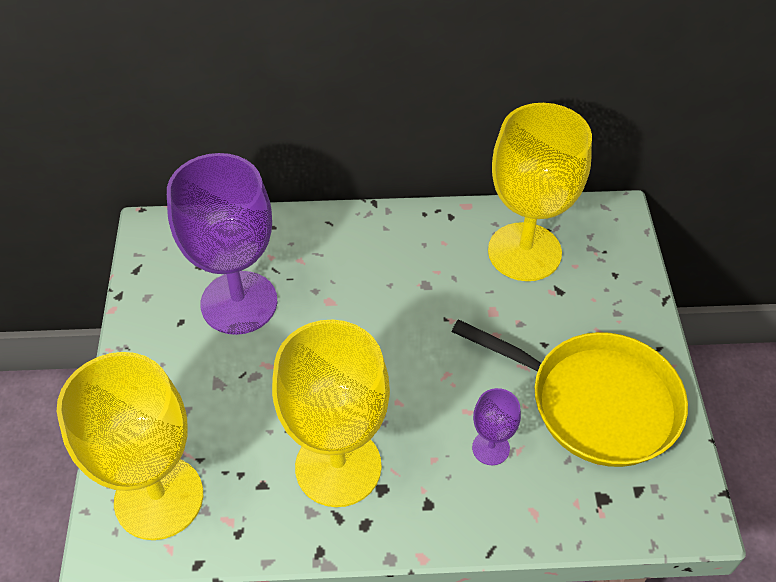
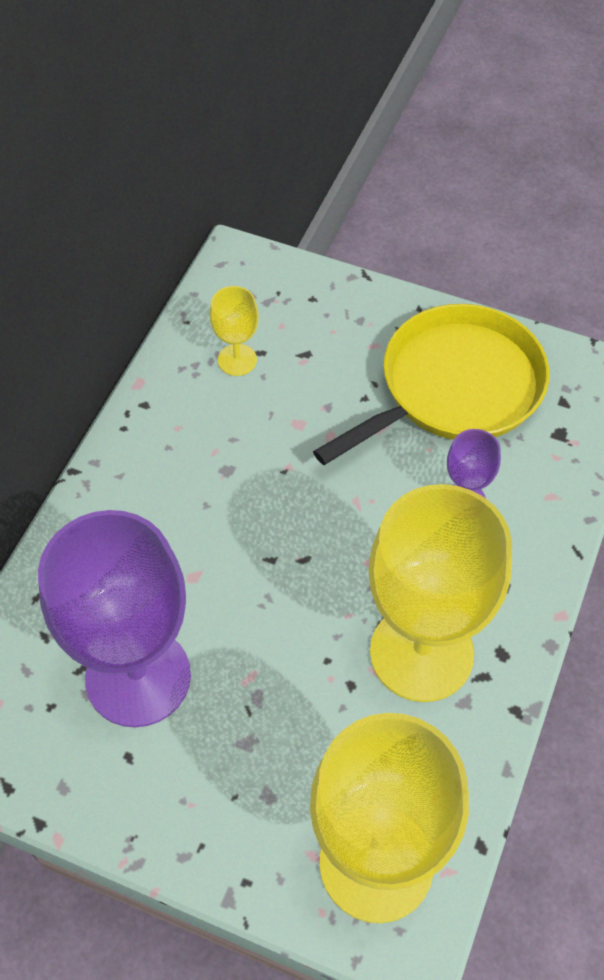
camera: 65 degrees left, 5 degrees up
yellow goblet [488,103,592,281] -> yellow goblet [210,286,259,376], size x0.44

